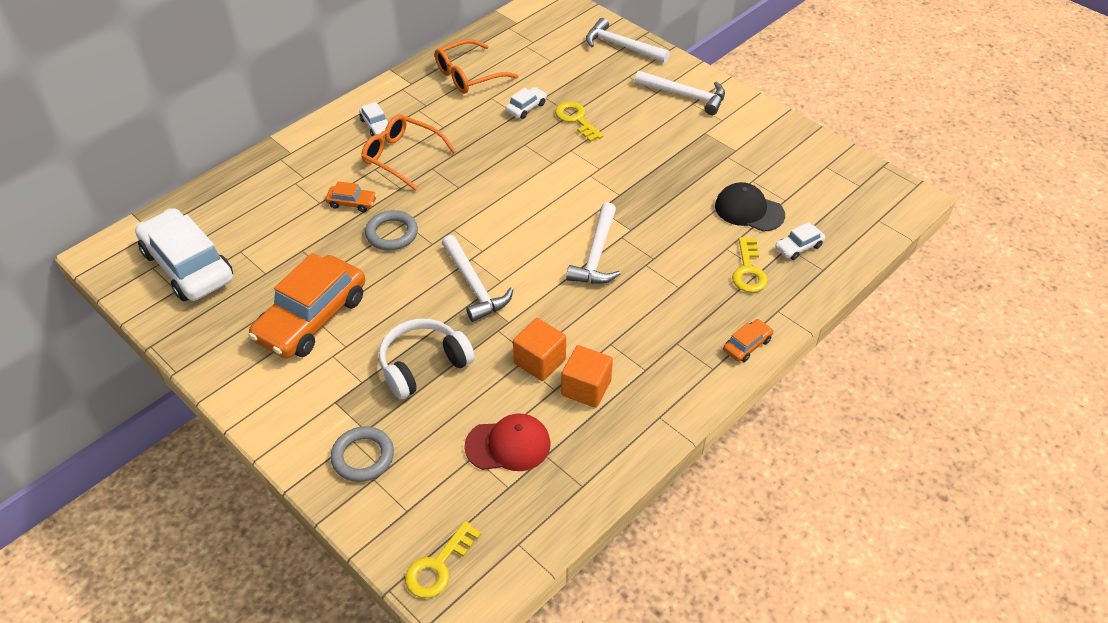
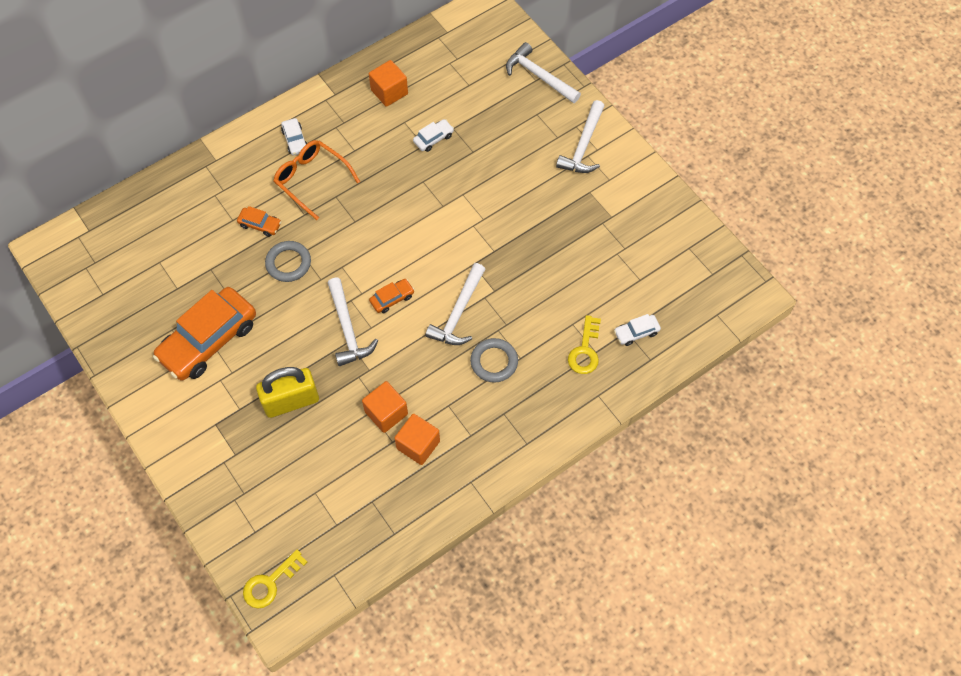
camera: 10 degrees right, 15 degrees up
white car [135,208,233,301] -> none
grey ring [330,426,394,482] -> grey ring moved to [470,338,518,383]
white headphones [379,319,475,399] -> yellow padlock [256,367,319,418]
orange glasses [435,39,519,94] -> orange cube [369,60,408,107]
red cap [464,414,551,471] -> none
yellow key [555,101,604,142] -> none
white hammer [635,71,725,115] -> white hammer turned 75 degrees clockwise [556,100,604,173]
black cap [715,182,785,232] -> none
orange car [723,319,773,362] -> orange car moved to [369,279,415,313]

